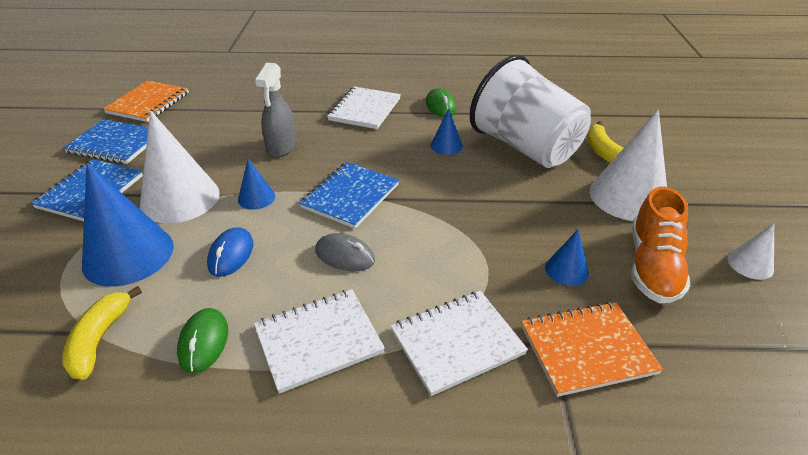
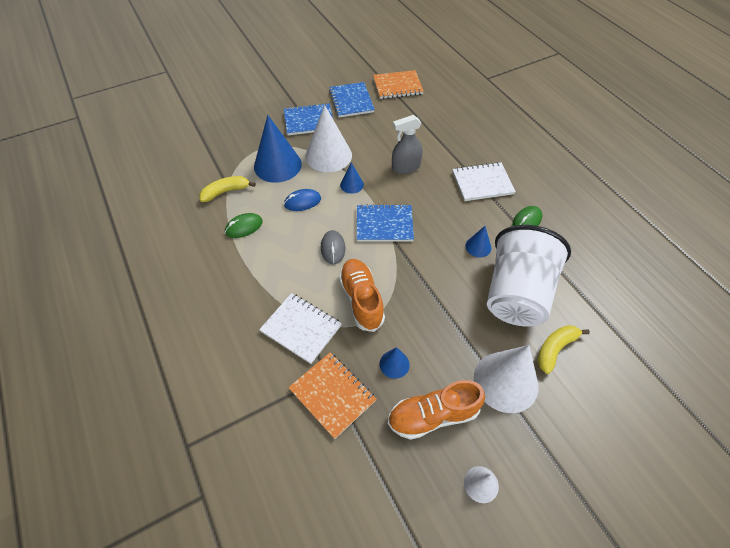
camera: 60 degrees right, 15 degrees up
white notebook [254,289,385,394] -> none
none -> orange shoe [339,259,385,332]

